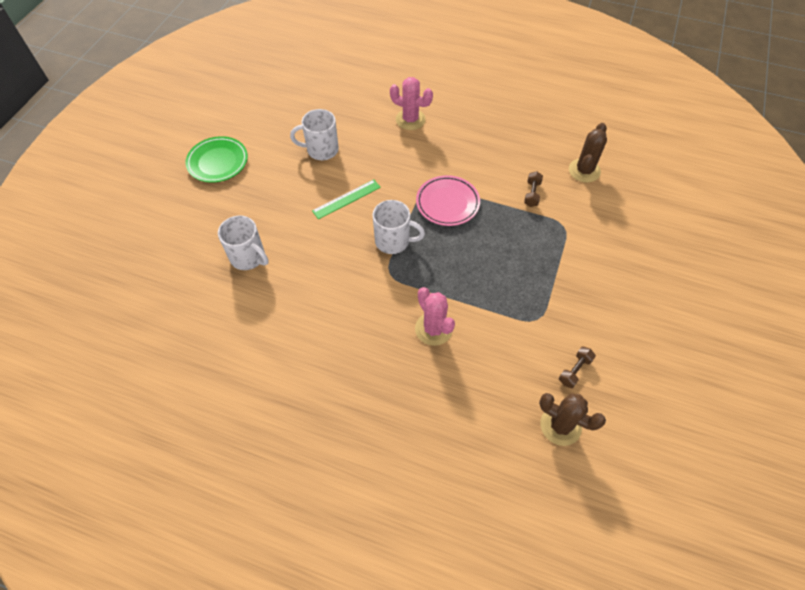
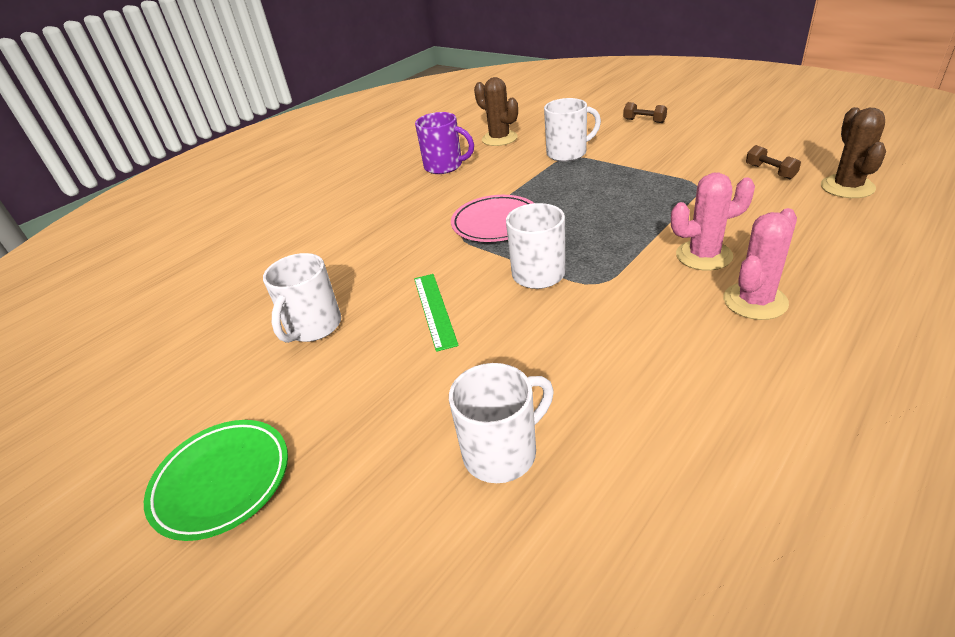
camera: 65 degrees left, 20 degrees down
pink cactus [390,77,433,130] -> pink cactus moved to [723,208,797,320]
brown dumbbell [524,171,543,207] -> brown dumbbell moved to [623,102,667,123]
brown cactus [539,393,606,446] -> brown cactus turned 45 degrees counterclockwise [821,107,886,198]
none -> purple mug [415,112,474,174]
none -> white mug [544,98,601,162]

